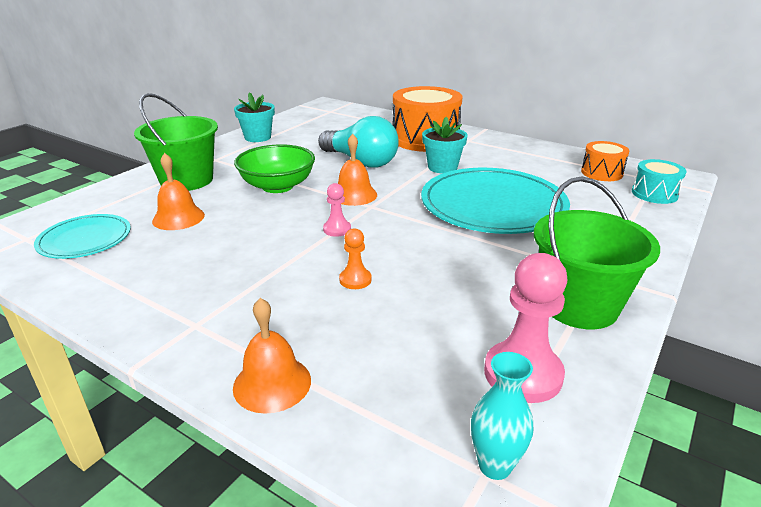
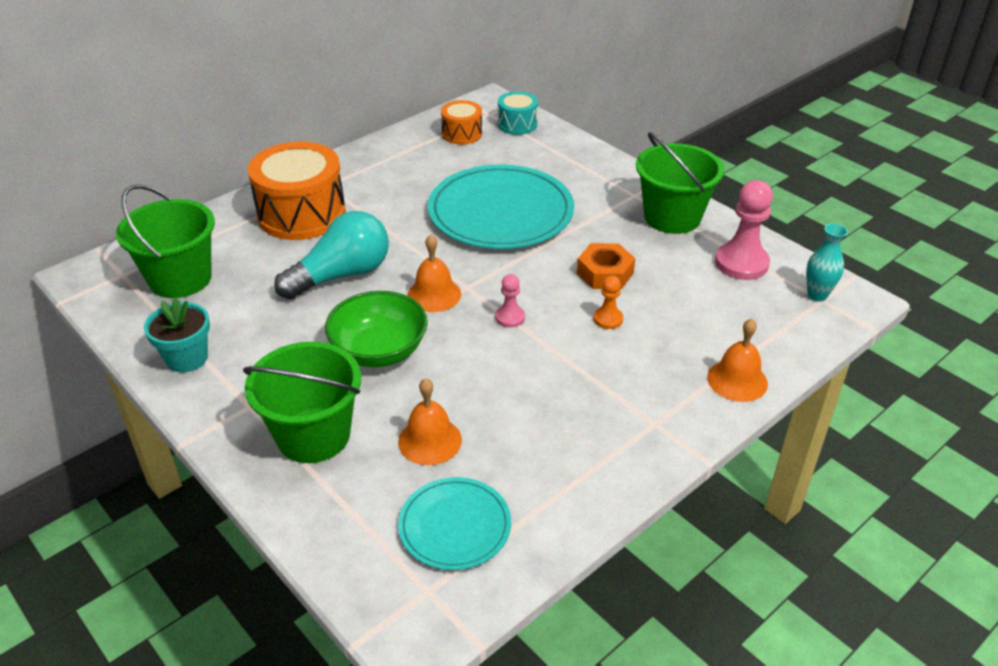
camera: 75 degrees left, 10 degrees up
turquoise flower pot [422,117,468,174] -> none
none -> green bucket [116,185,215,298]
none -> orange nut [577,243,635,289]

